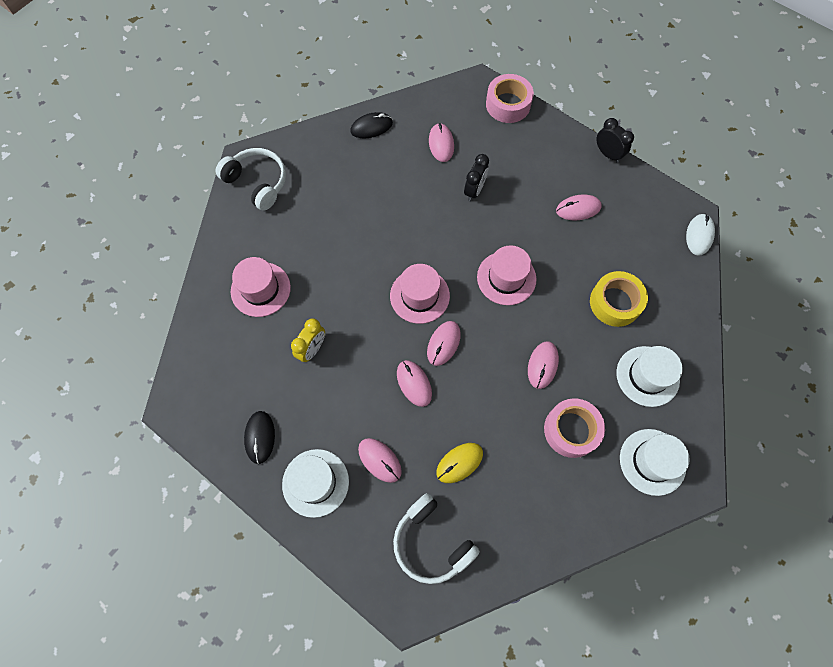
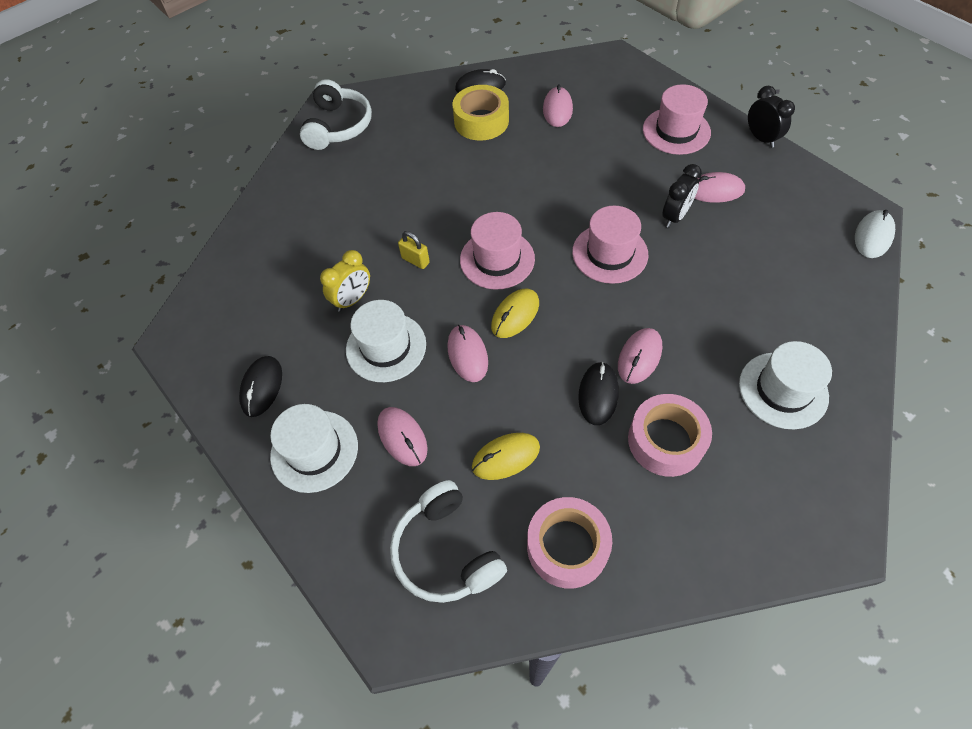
camera: 15 degrees right, 10 degrees down
white headphones [216,148,286,211] -> white headphones turned 45 degrees clockwise [300,79,372,150]
pink hat [231,257,291,317] -> pink hat moved to [643,84,711,155]
pink mouse [427,321,461,366] -> yellow mouse [491,289,539,338]
black clock [464,154,489,201] -> black clock moved to [662,164,702,228]
pink tape [486,74,534,123] -> pink tape moved to [527,497,612,589]
yellow tape [590,271,648,327] -> yellow tape moved to [452,85,509,141]
white hat [620,429,690,496] -> white hat moved to [346,300,426,382]
none -> yellow padlock [398,231,430,269]
none -> black mouse [578,362,619,425]

